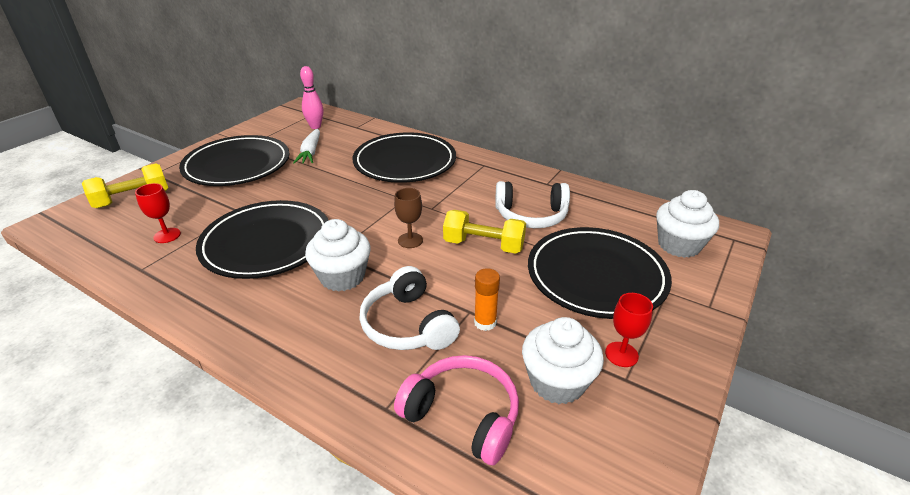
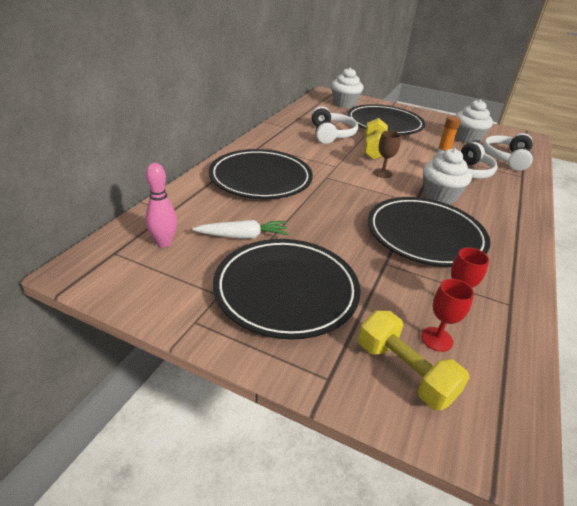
camera: 100 degrees left, 0 degrees up
pink headphones [394,355,519,465] -> white headphones [483,133,533,171]
red goblet [605,293,653,367] -> red goblet moved to [421,279,474,352]

